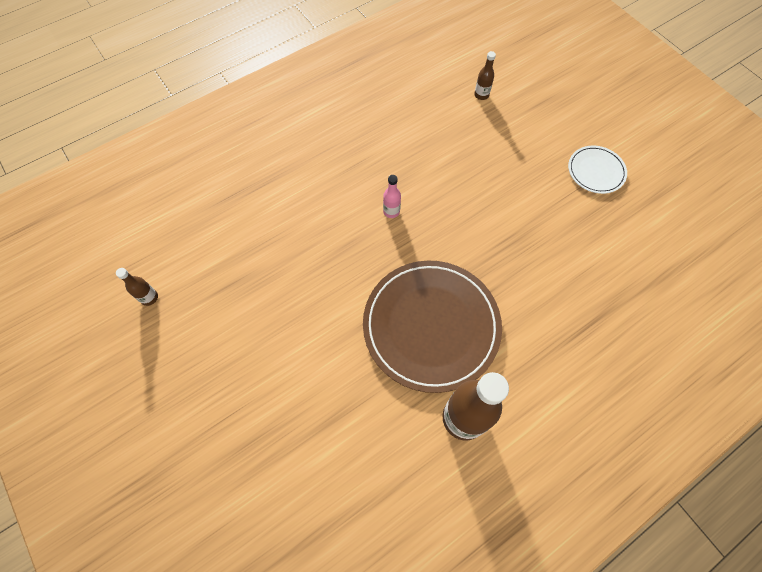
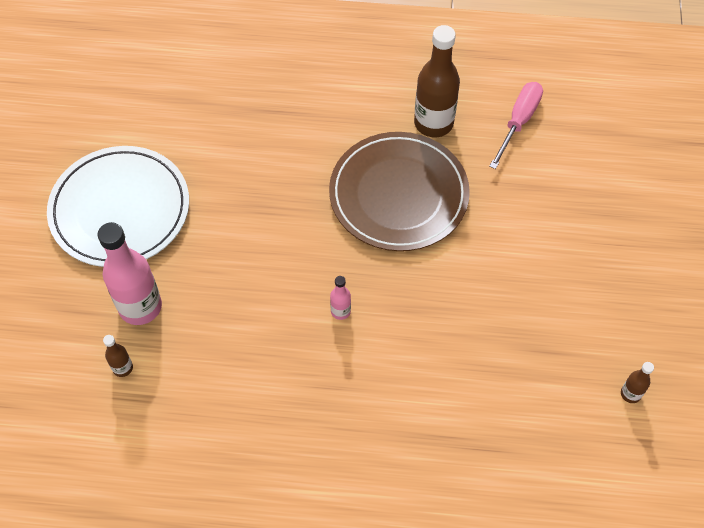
camera: 140 degrees left, 5 degrees down
white plate [568,146,627,194] -> white plate [47,146,189,267], size x2.07
none -> pink bottle [98,222,162,325]
none -> pink screwdriver [489,82,543,169]

